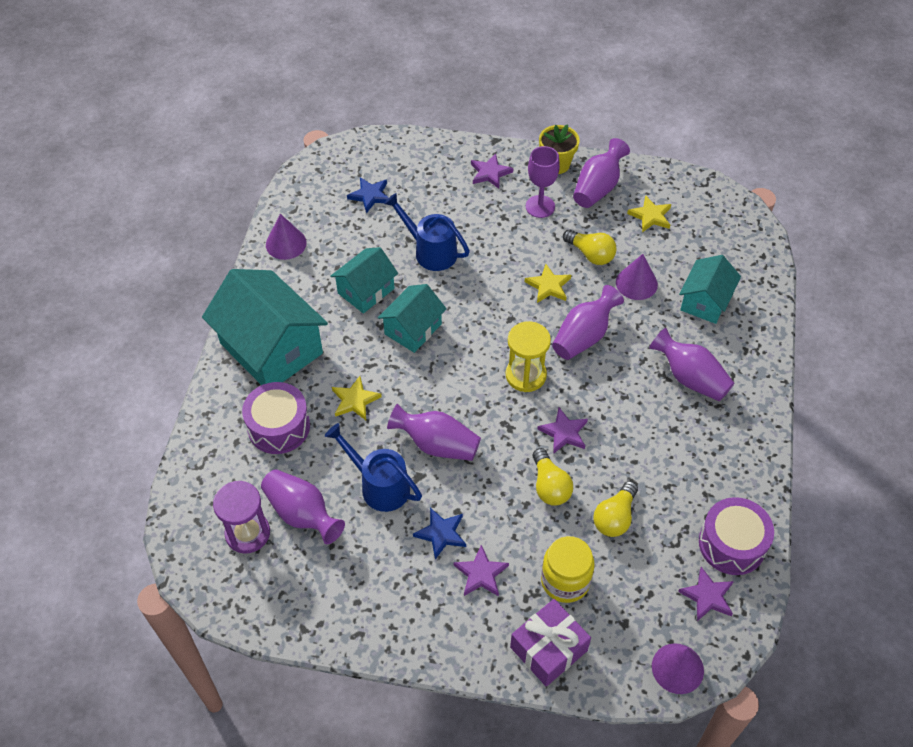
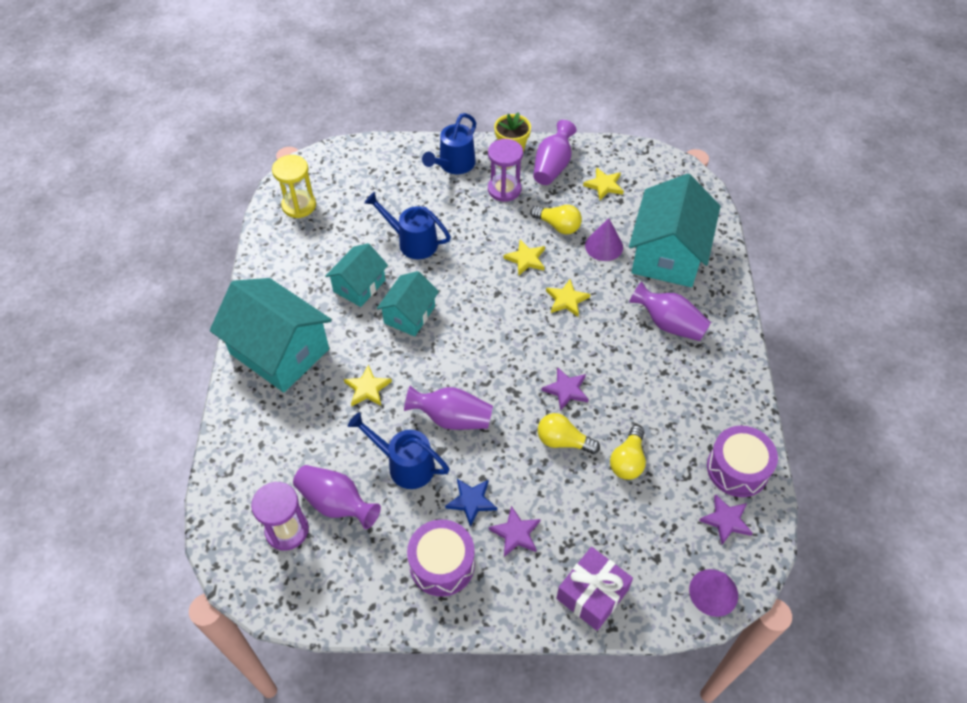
camera: 10 degrees left, 0 degrees up
purple drum [242,382,310,454] -> purple drum moved to [407,519,475,597]
purple cone [266,214,307,260] -> none
blue star [347,177,389,213] -> none
purple star [471,154,514,189] -> blue watering can [422,113,476,174]
yellow hourglass [506,321,551,392] -> yellow hourglass moved to [272,155,316,218]
purple goblet [526,146,560,218] -> purple hourglass [488,139,523,202]
yellow light bulb [533,448,573,506] -> yellow light bulb turned 135 degrees clockwise [538,413,600,454]
yellow jar [541,536,595,603] -> none
purple vase [552,285,624,360] -> yellow star [546,279,590,317]
turquoise house [679,255,741,324] -> turquoise house [629,174,721,287], size x1.77

